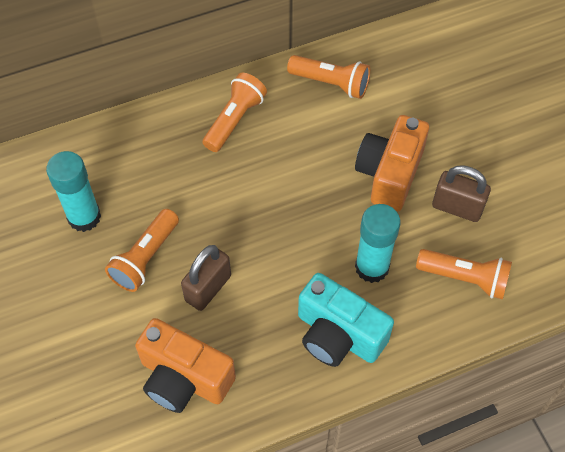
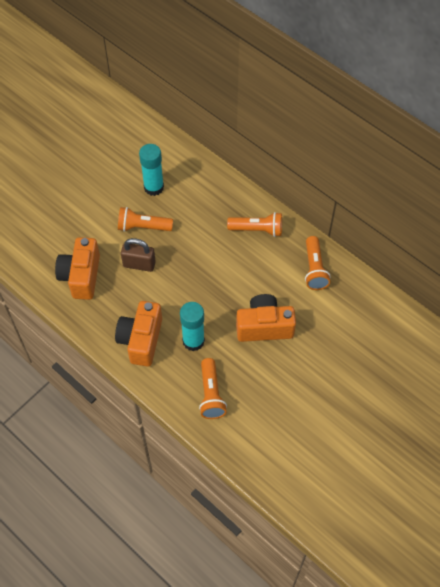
camera: 65 degrees right, 0 degrees up
turquoise camera [298,273,394,367] -> orange camera [115,301,162,367]
brown padlock [432,165,491,222] -> none

